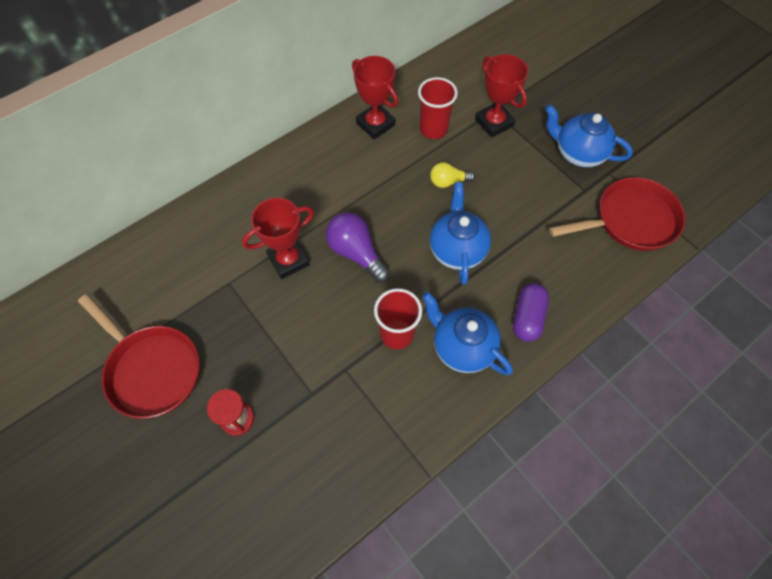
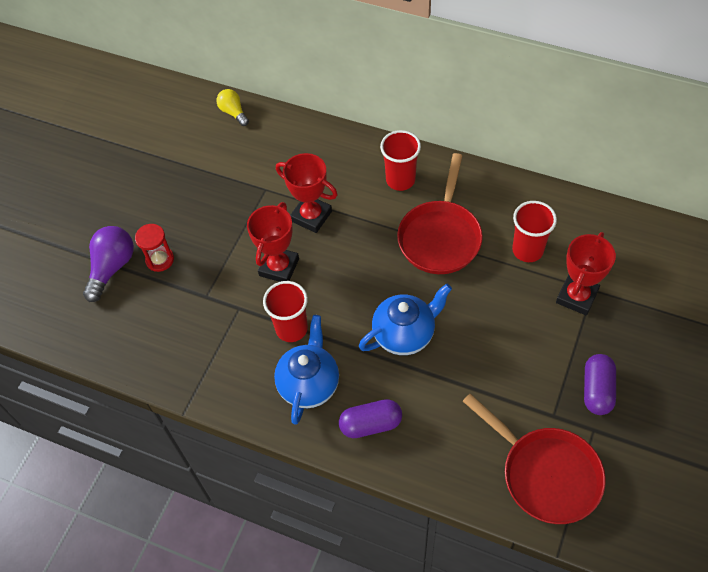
camera: 65 degrees right, 5 degrees down
red pan [78,294,200,419] -> red pan moved to [397,153,483,274]
purple light bulb [326,212,390,283] -> purple light bulb moved to [83,226,134,302]
red trophy [352,56,399,140] -> red trophy moved to [247,202,299,282]
yellow light bulb [430,162,475,188] -> yellow light bulb moved to [216,89,249,126]
blue teapot [545,104,633,168] -> purple capsule [584,354,616,415]
none -> red cup [380,130,421,191]

